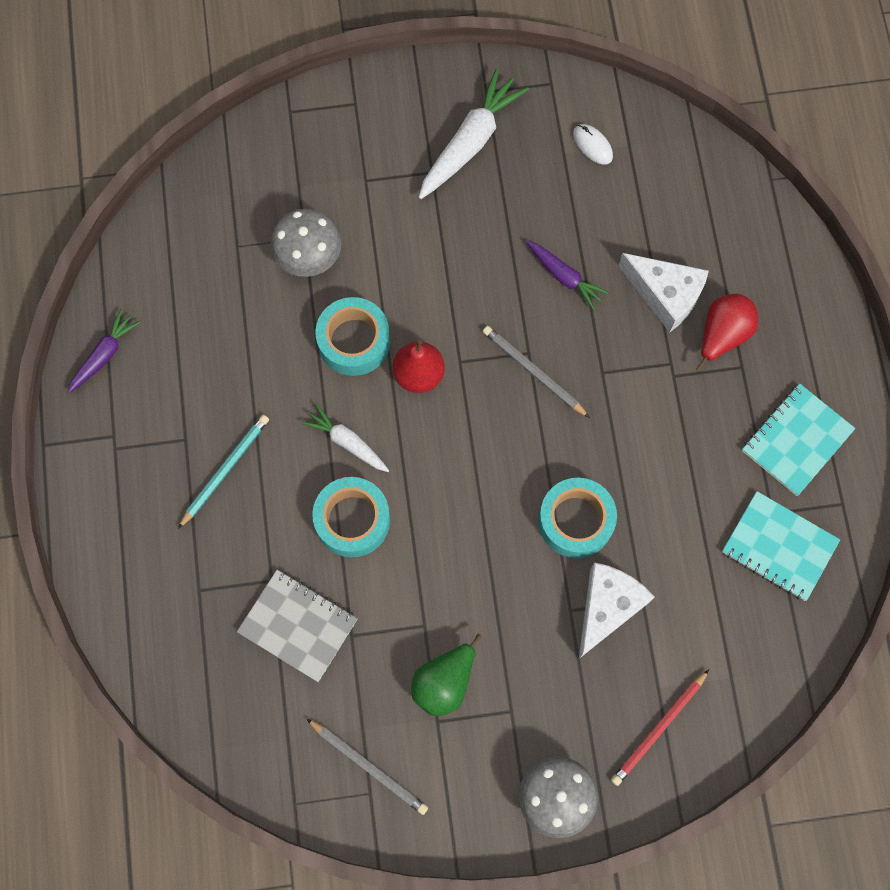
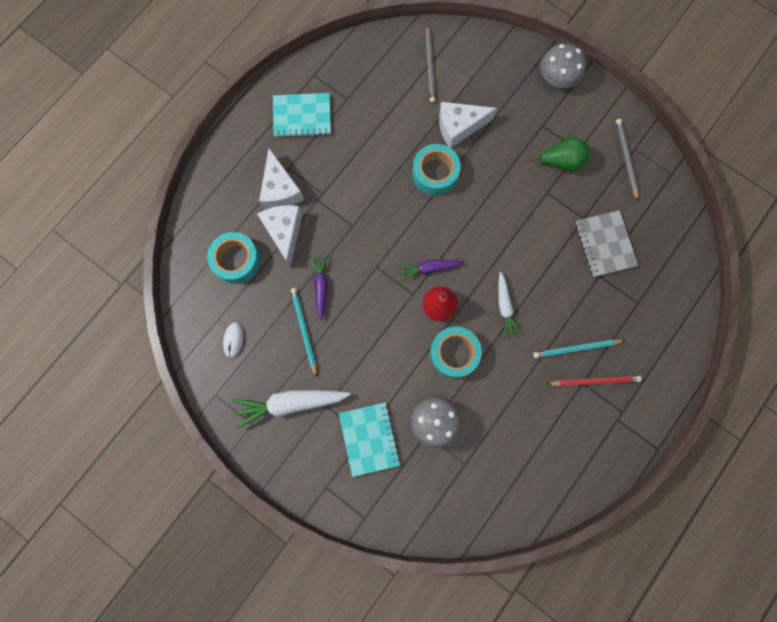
camera: 135 degrees left, 5 degrees up
purple carrot [68,309,140,393] -> purple carrot moved to [399,260,464,281]
turquoise tape [312,477,390,557] -> turquoise tape moved to [207,232,261,284]
grey pencil [483,326,590,418] -> grey pencil moved to [426,25,435,103]
red pencil [611,670,709,786] -> red pencil moved to [547,376,642,386]
red pear [696,294,758,371] -> white cheese [259,149,304,209]
turquoise notebook [722,491,840,601] -> turquoise notebook moved to [339,402,401,477]
none -> turquoise pencil [291,288,317,377]

